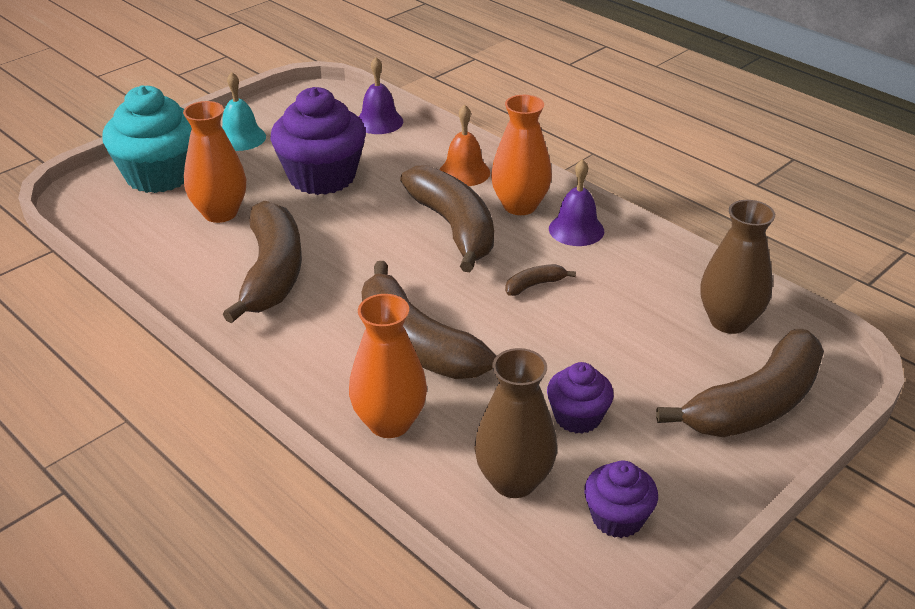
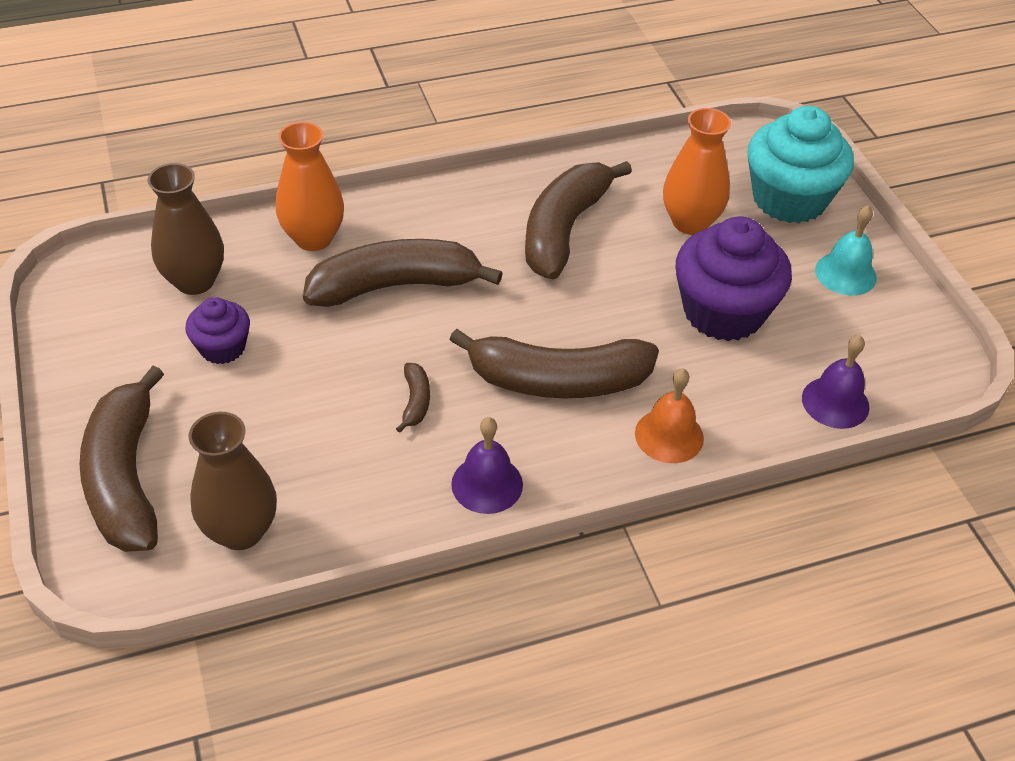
camera: 115 degrees right, 10 degrees up
brown banana [223,200,302,323] -> brown banana turned 90 degrees clockwise [525,161,632,279]
orange vase [491,95,552,215] -> none
purple cupcake [584,460,658,538] -> none

